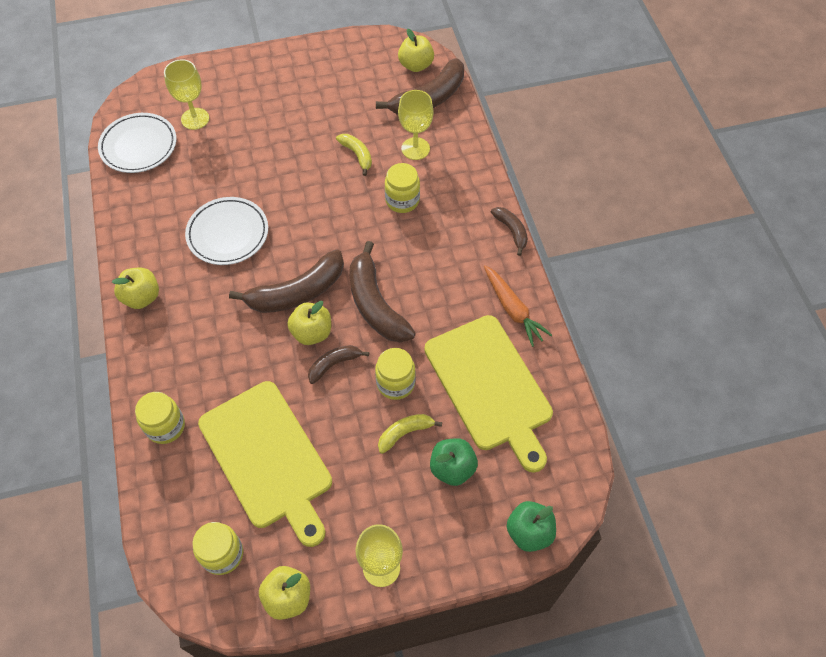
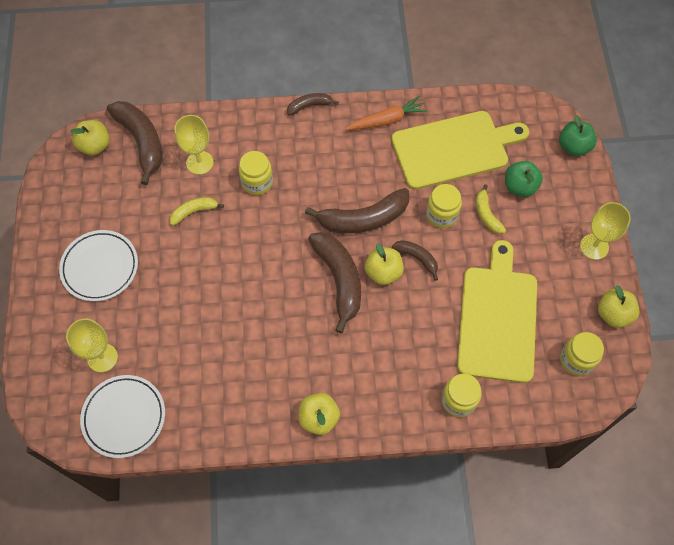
camera: 80 degrees left, 5 degrees up
white plate [185,197,268,265] -> white plate moved to [59,230,138,302]
yellow cutting board [198,381,332,547] -> yellow cutting board turned 60 degrees counterclockwise [457,240,537,383]
brown banana [308,345,369,384] -> brown banana turned 150 degrees clockwise [392,240,438,281]

